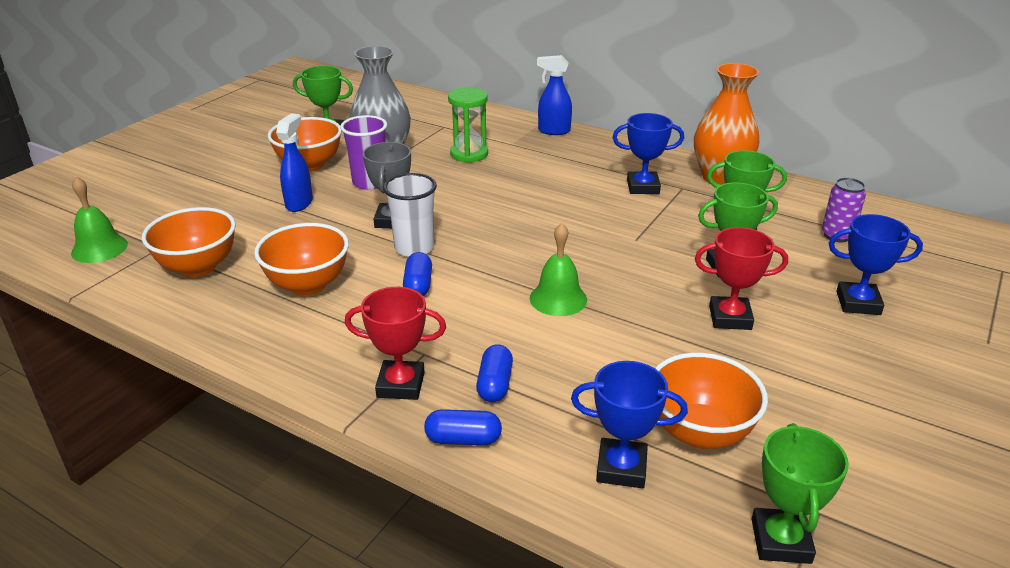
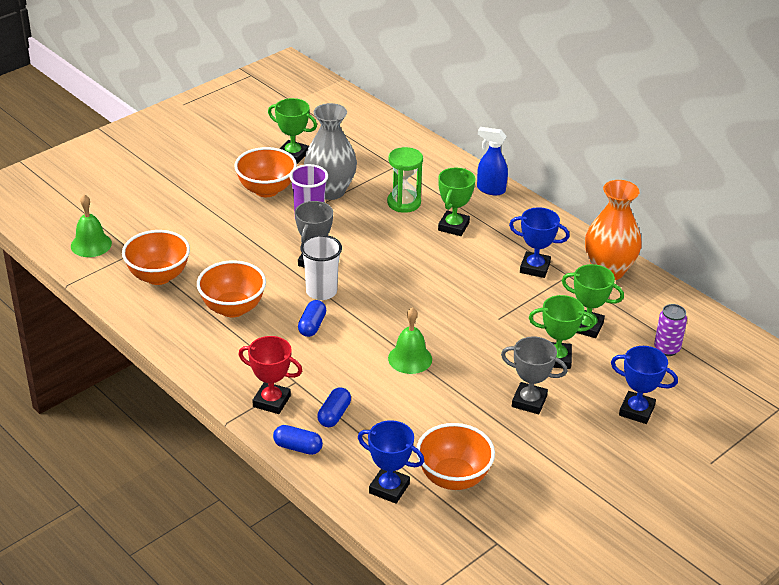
camera: 15 degrees right, 5 degrees up
blue spray bottle [276,113,313,212] -> none
red trophy [695,227,788,330] -> grey trophy [501,336,567,414]
green trophy [752,423,849,564] -> green trophy moved to [438,168,475,236]

